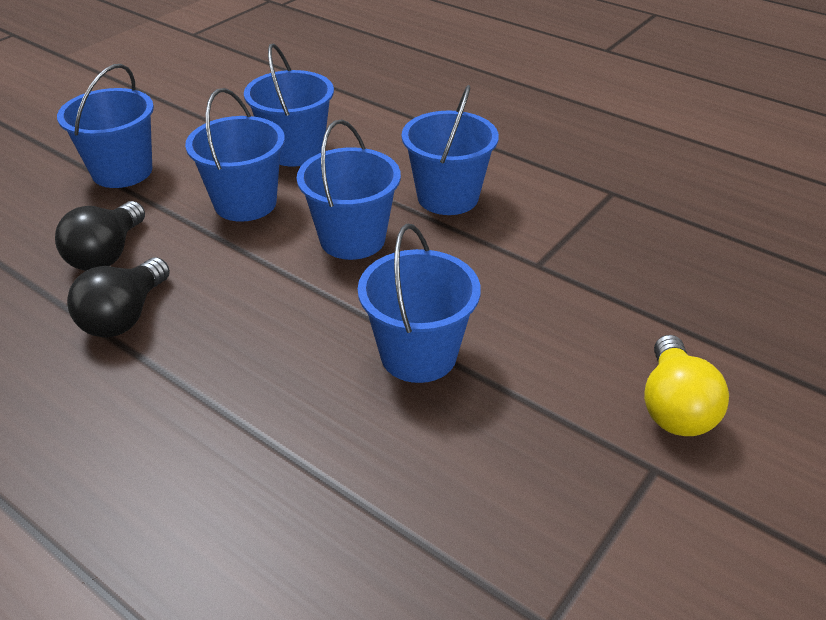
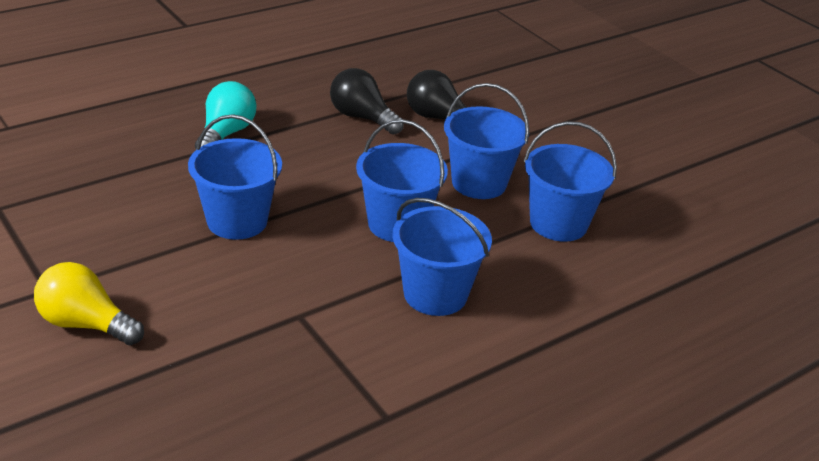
camera: 105 degrees right, 5 degrees down
blue bucket [57,64,154,188] -> none
none -> turquoise light bulb [195,81,257,149]

